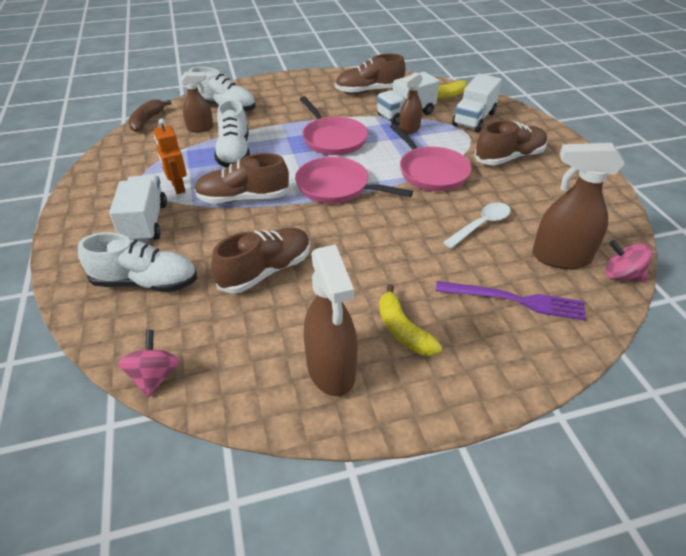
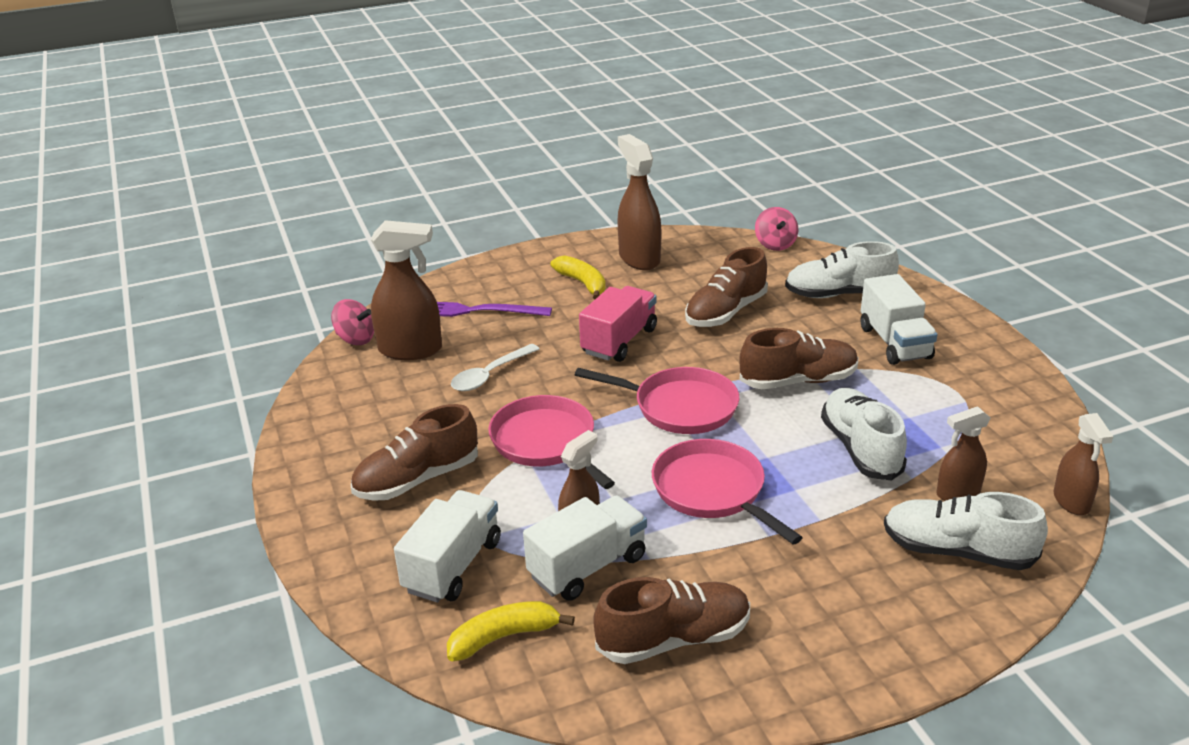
camera: 175 degrees right, 10 degrees down
brown banana [128,99,171,132] -> brown spray bottle [1054,413,1113,515]
orange robot [154,119,187,194] -> none
none -> pink truck [579,286,657,362]

